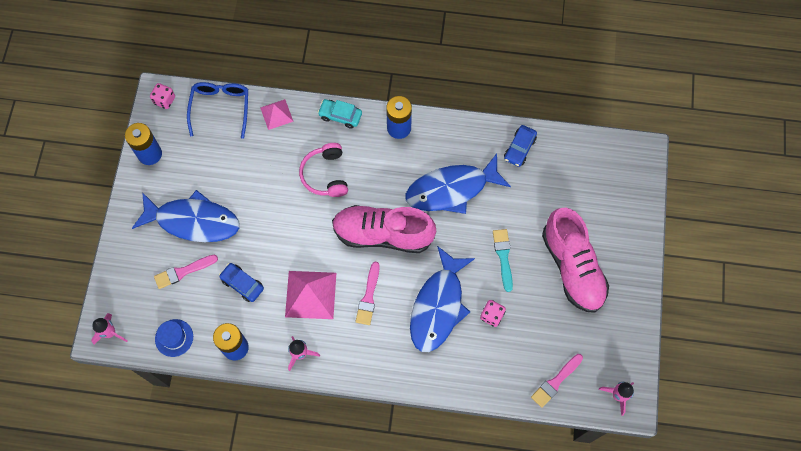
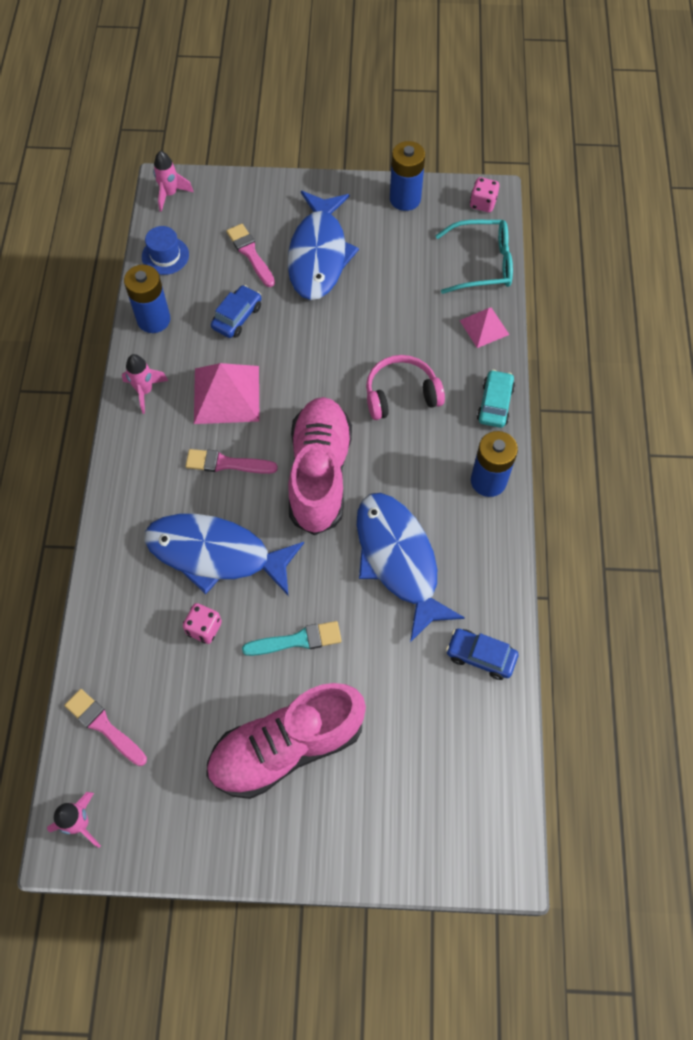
camera: 85 degrees right, 5 degrees down
blue glasses [187,82,248,139] -> turquoise glasses [435,220,513,294]

